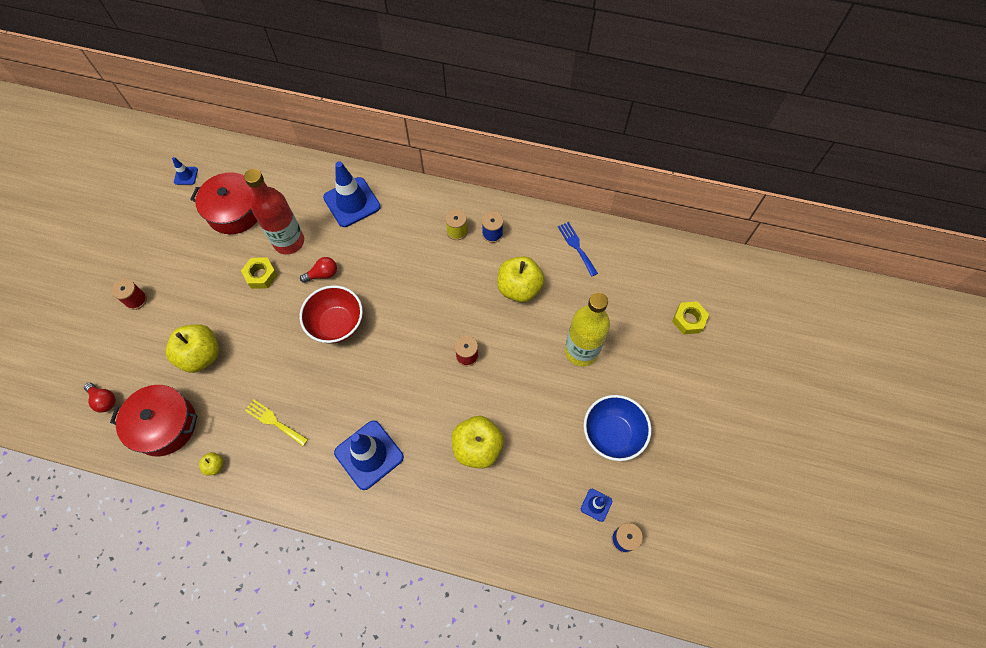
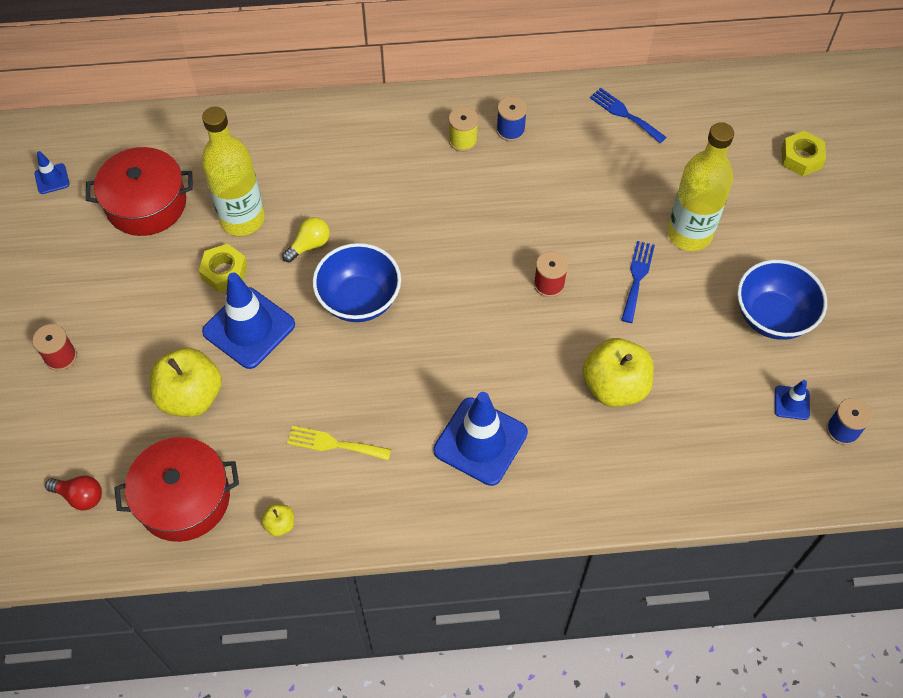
camera: 20 degrees left, 5 degrees down
red bottle [244,169,304,254] -> yellow bottle [202,107,265,236]
red light bulb [300,257,337,283] -> yellow light bulb [282,217,330,263]
red bowl [300,285,363,344] -> blue bowl [313,243,401,322]
blue traffic cone [323,161,381,227] -> blue traffic cone moved to [202,272,295,369]
yellow apple [497,256,544,302] -> none
none -> blue fork [621,241,655,323]

